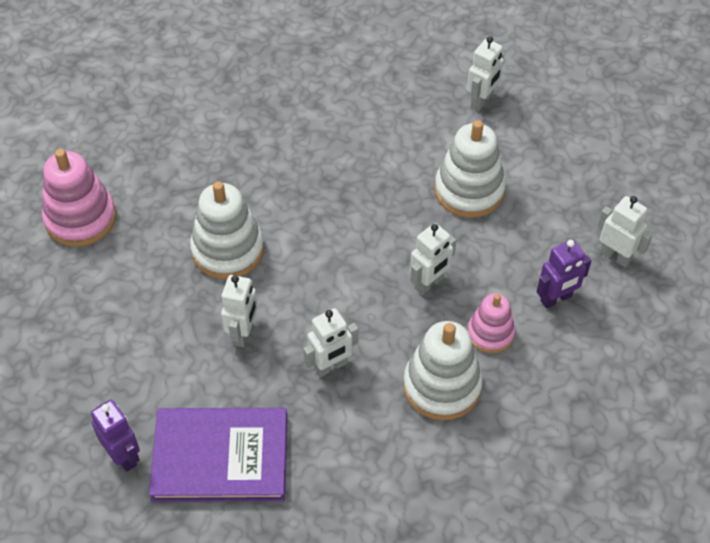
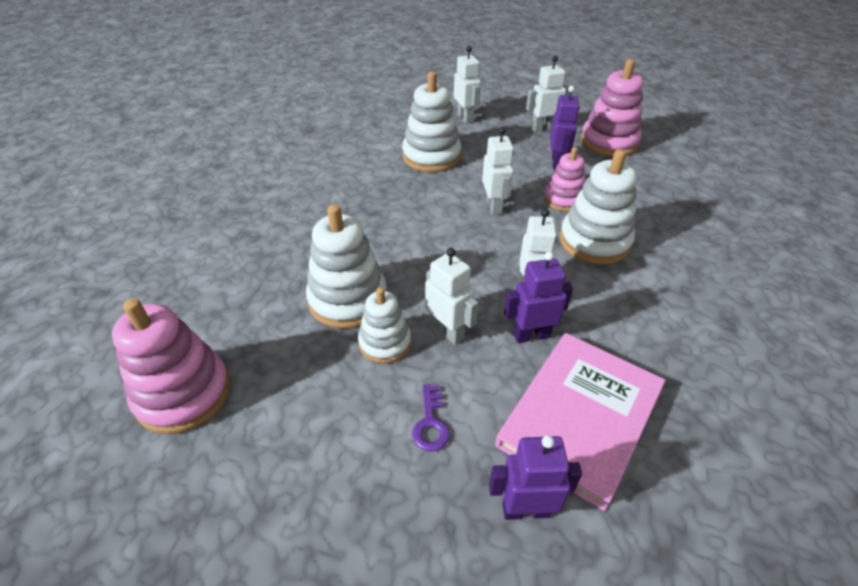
camera: 55 degrees left, 10 degrees down
purple book [149,408,287,502] -> pink book [495,333,666,511]
white robot [467,36,504,111] -> white robot moved to [454,46,481,124]
none -> white stacking toy [358,287,411,363]
none -> purple key [412,384,450,452]
none -> purple robot [504,251,573,343]
none -> pink stacking toy [581,59,644,157]

